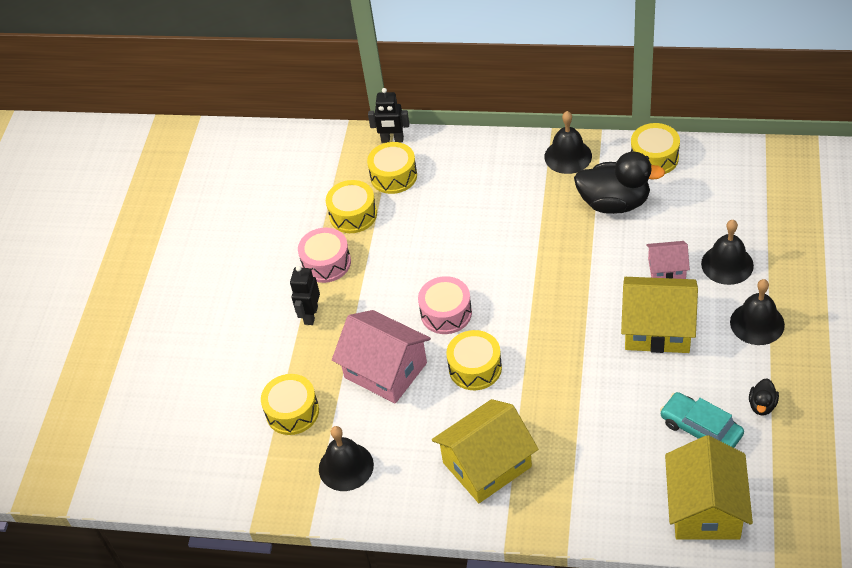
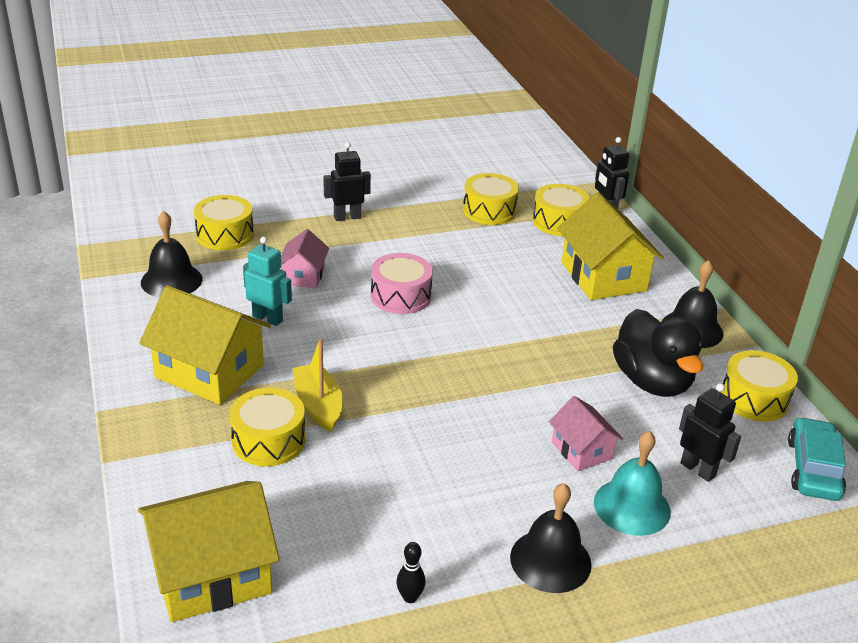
camera: 55 degrees right, 15 degrees down
pink drum [298,228,351,283] -> none
pink house [332,310,431,404] -> pink house [281,229,329,288], size x0.55
yellow drum [446,330,502,390] -> yellow drum moved to [229,388,305,466]
yellow house [621,277,698,353] -> yellow house moved to [557,193,664,300]
turquoise car [660,392,744,448] -> turquoise car moved to [788,417,846,501]
black bell [701,220,754,285] -> turquoise bell [594,431,671,536]
black duck [749,378,779,415] -> black bowling pin [396,542,426,603]
none -> turquoise robot [243,237,292,326]
none -> yellow boat [293,338,343,432]
none -> black robot [679,383,741,482]

